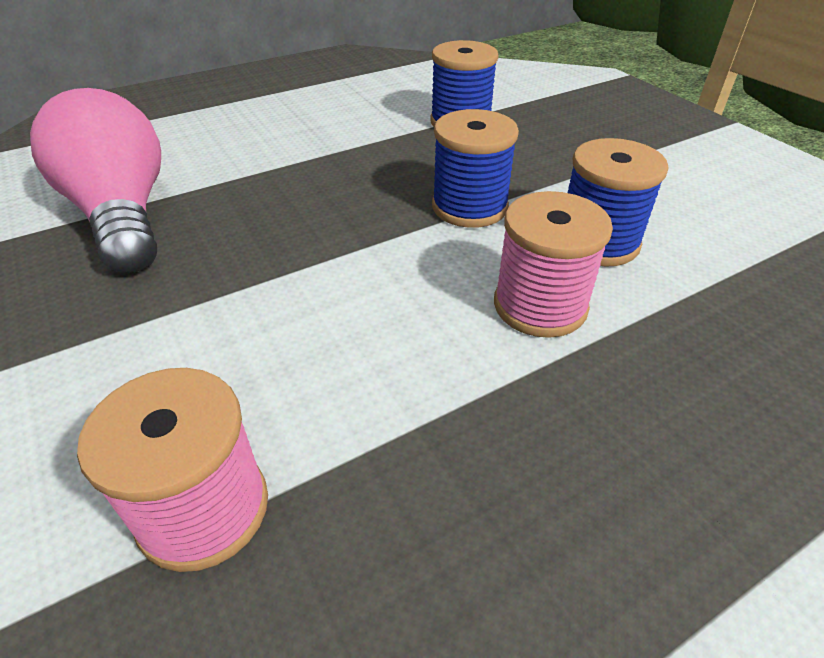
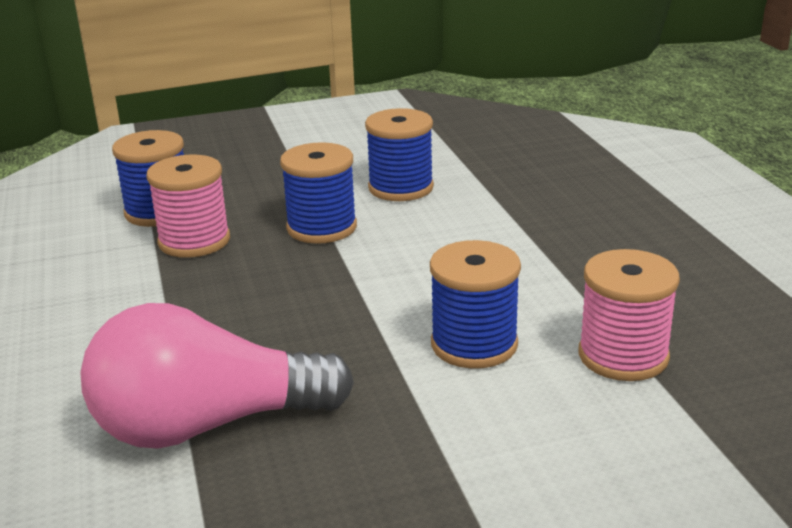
camera: 75 degrees left, 15 degrees down
pink spool [494,191,613,338] -> pink spool moved to [146,155,230,258]
none -> blue spool [430,240,521,369]

